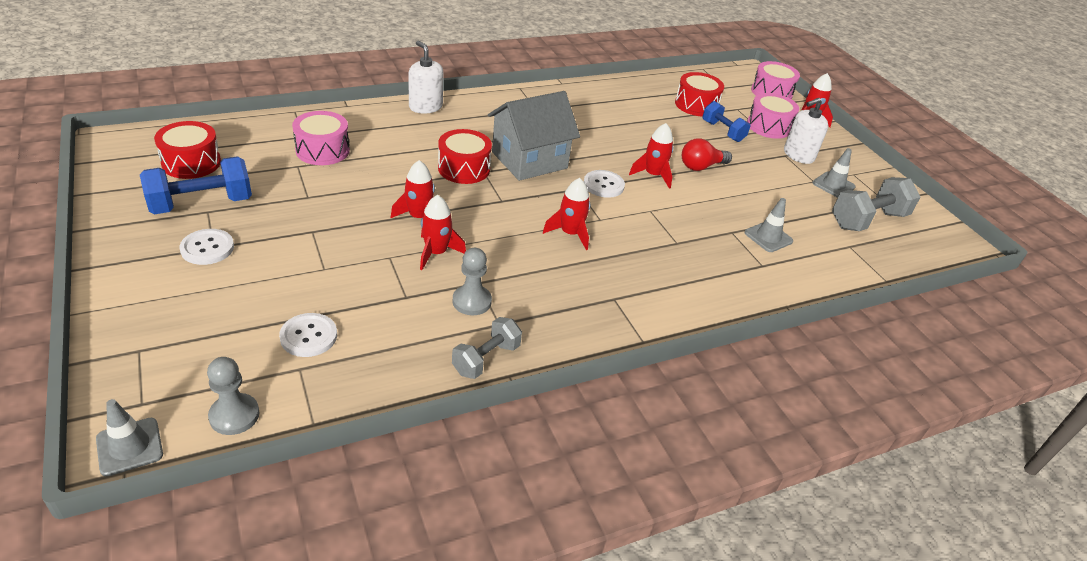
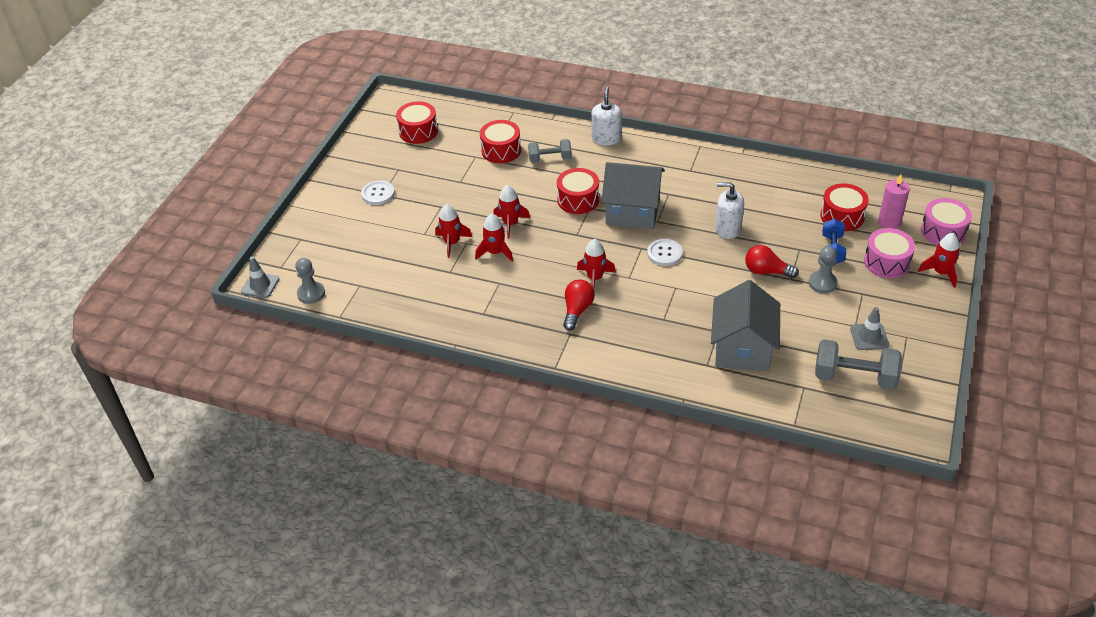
camera: 50 degrees right, 5 degrees up
blue dumbbell [140,156,252,214] -> none
white button [279,313,337,357] -> none
pink drum [292,111,350,165] -> red drum [480,120,521,163]
grey dumbbell [452,317,522,379] -> grey dumbbell moved to [528,139,572,163]
grey pawn [453,248,492,315] -> grey pawn moved to [809,246,838,293]
red rocket [629,123,673,189] -> red rocket moved to [435,204,472,258]
grey traffic cone [744,198,793,252] -> grey house [711,280,780,371]
white soap dispenser [784,98,828,164] -> white soap dispenser moved to [715,182,744,239]
none -> red light bulb [563,279,595,331]
none -> pink candle [878,174,910,229]

